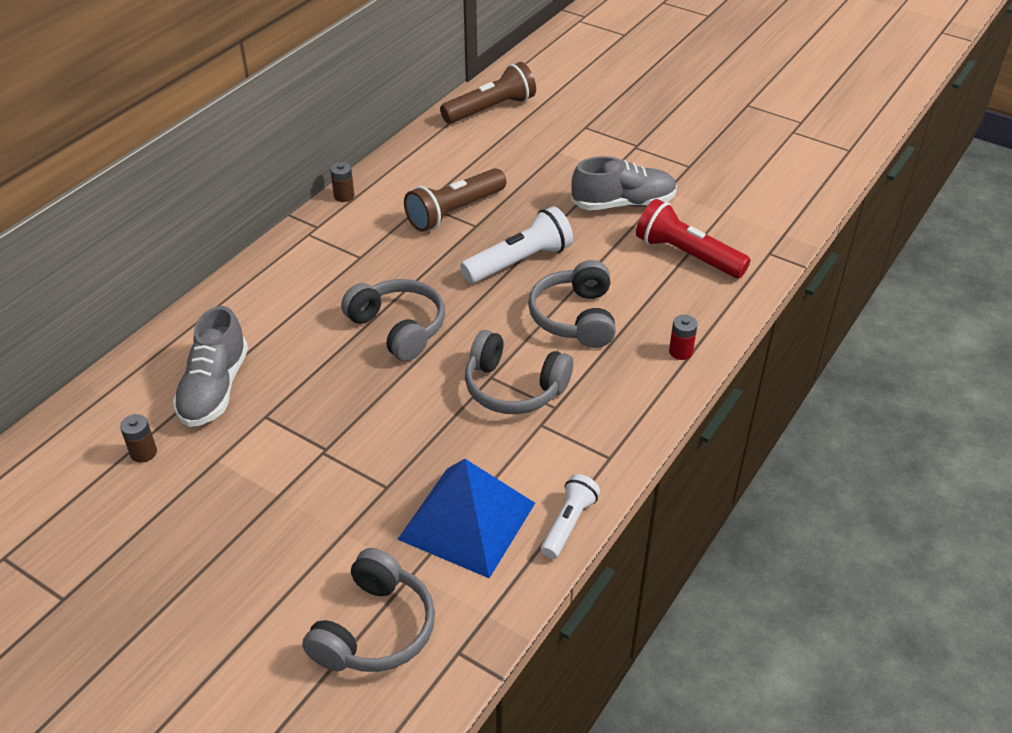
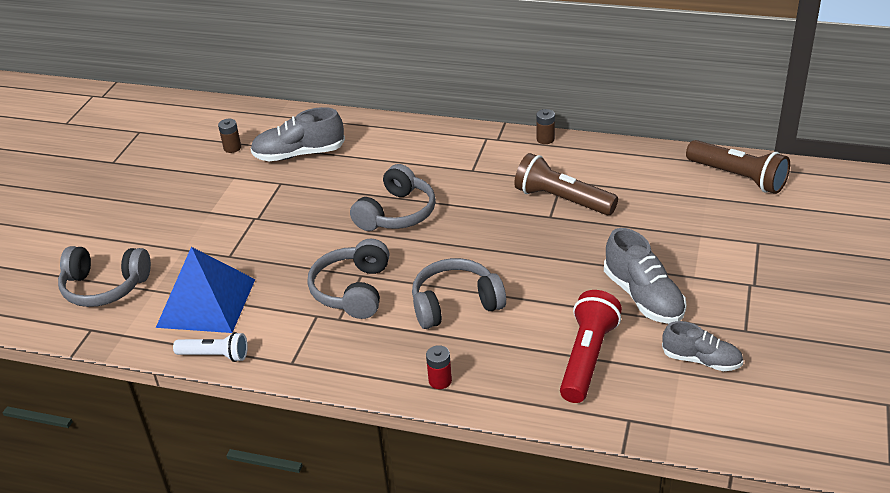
camera: 75 degrees right, 5 degrees down
white flashlight [460,206,573,284] -> none
none -> grey shoe [662,321,743,371]

